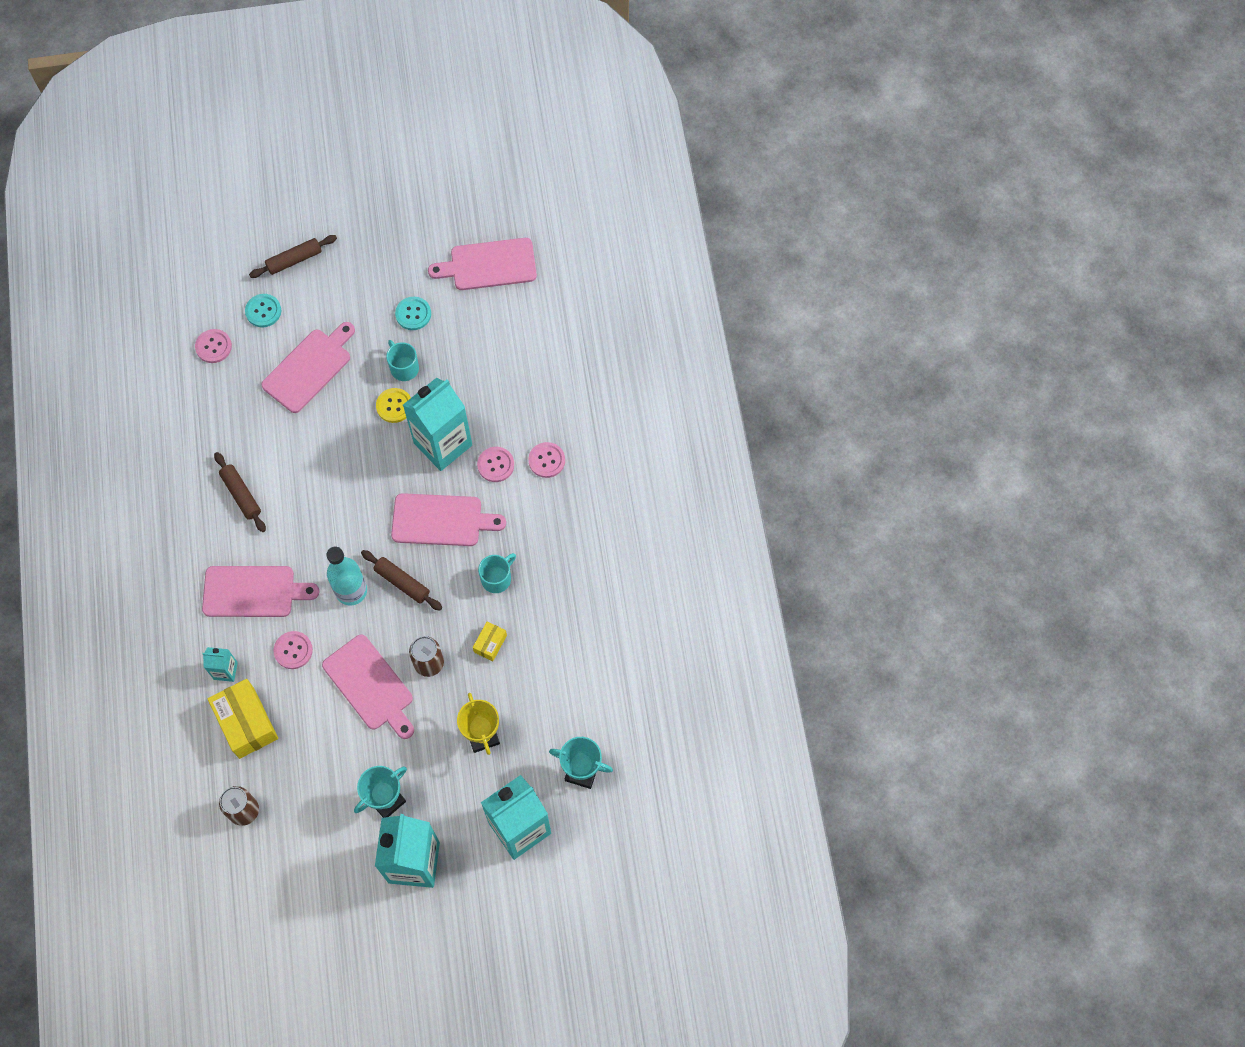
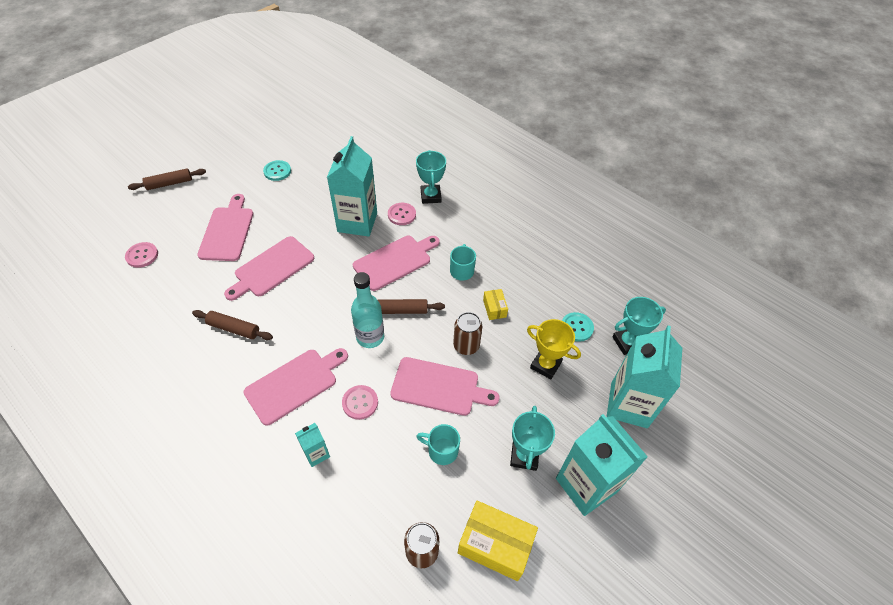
camera: 40 degrees left, 15 degrees down
yellow box [208,679,278,759] -> yellow box moved to [458,501,538,581]
turquoise button [245,294,281,327] -> turquoise button moved to [562,312,594,342]
brown rolling pin [249,235,337,278] -> brown rolling pin turned 45 degrees clockwise [128,168,206,190]
yellow button [376,388,411,423] -> none
turquoise mug [386,340,419,381] -> turquoise mug moved to [416,424,460,465]
pink cutting board [428,238,537,290] -> pink cutting board moved to [224,236,314,301]
pink button [528,442,565,478] -> turquoise trophy [416,150,446,204]

